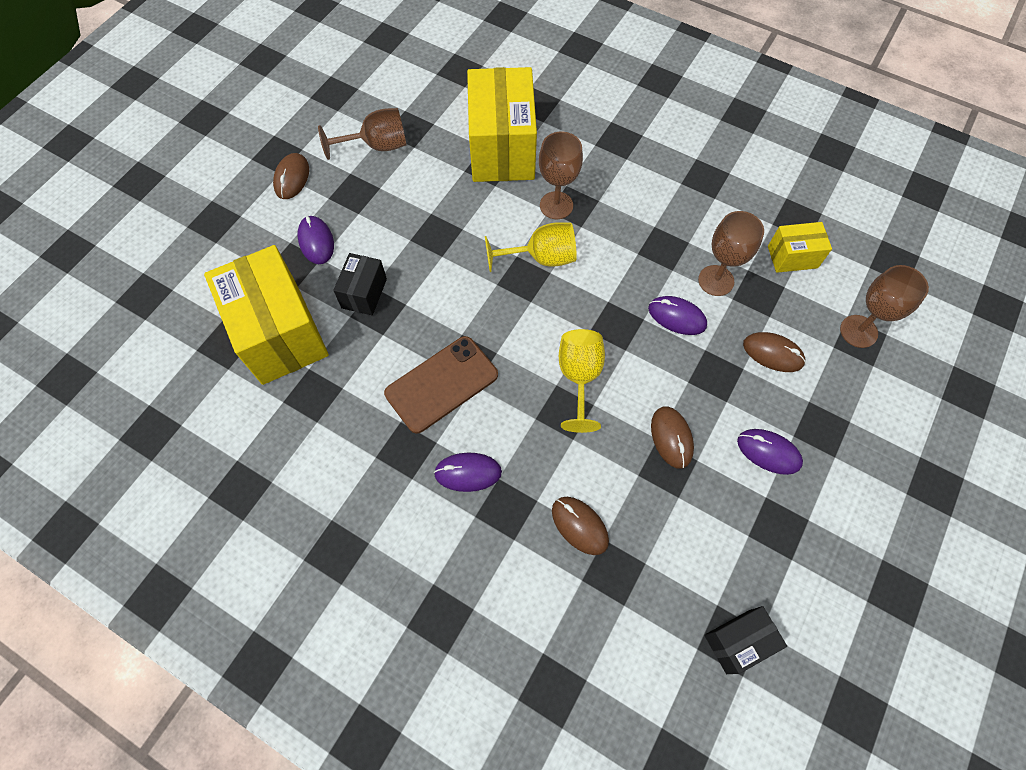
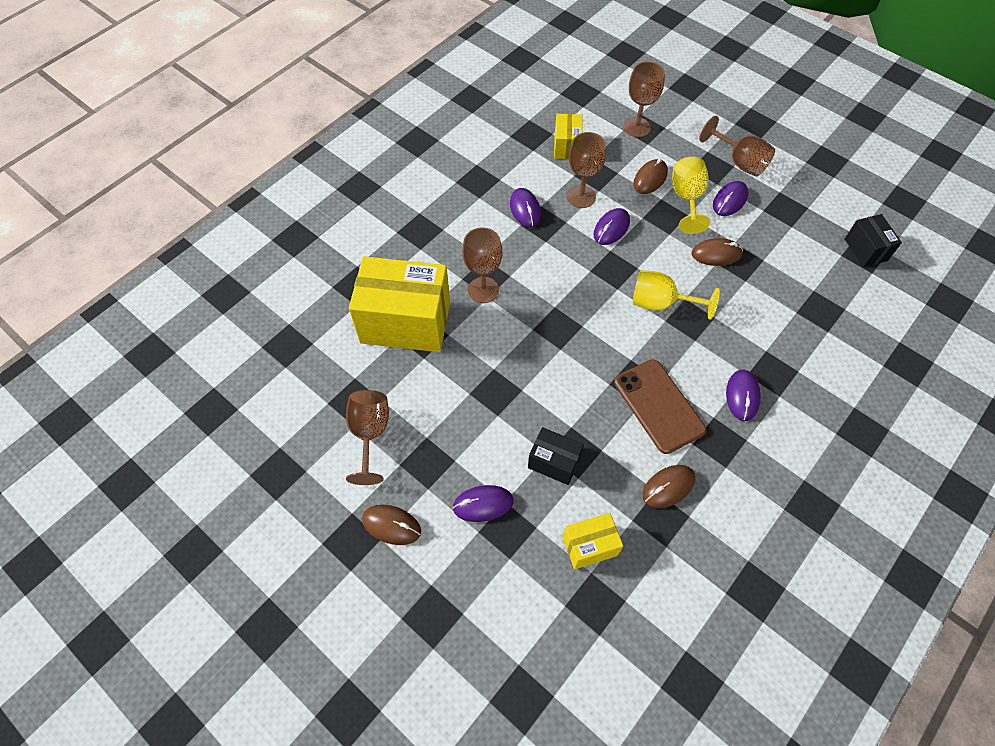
camera: 80 degrees left, 5 degrees down
yellow box [204,245,329,385] -> yellow box [563,513,623,569], size x0.49
yellow goblet [485,222,577,272] -> yellow goblet moved to [672,156,710,234]
brown mouse [552,497,609,555] -> brown mouse moved to [643,465,695,508]
none -> purple mouse [510,188,541,227]
none -> brown goblet [699,116,775,177]

